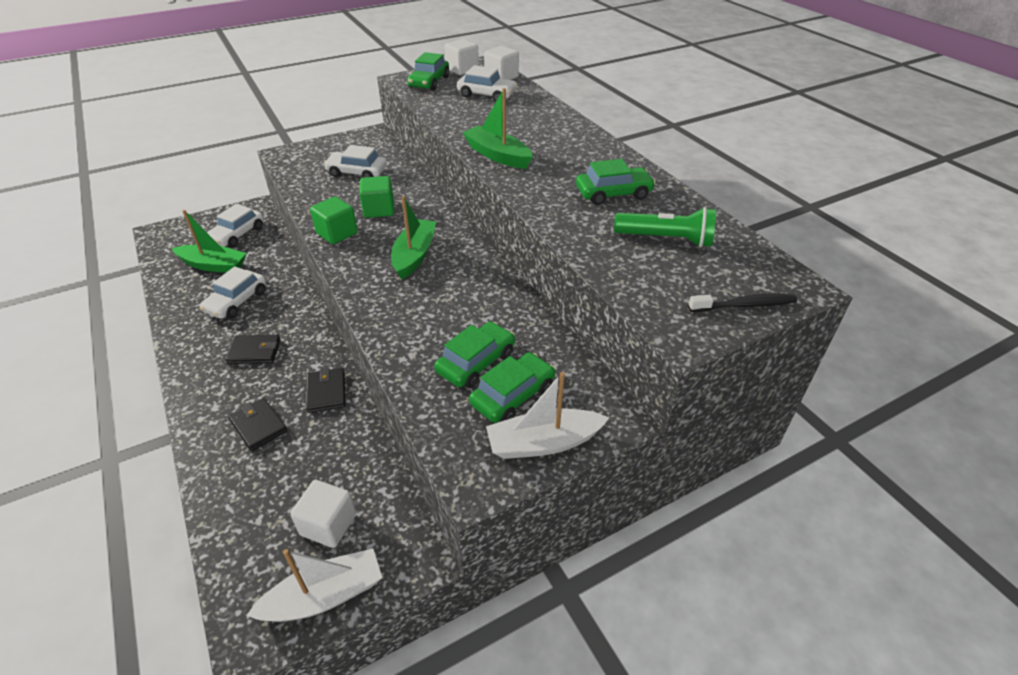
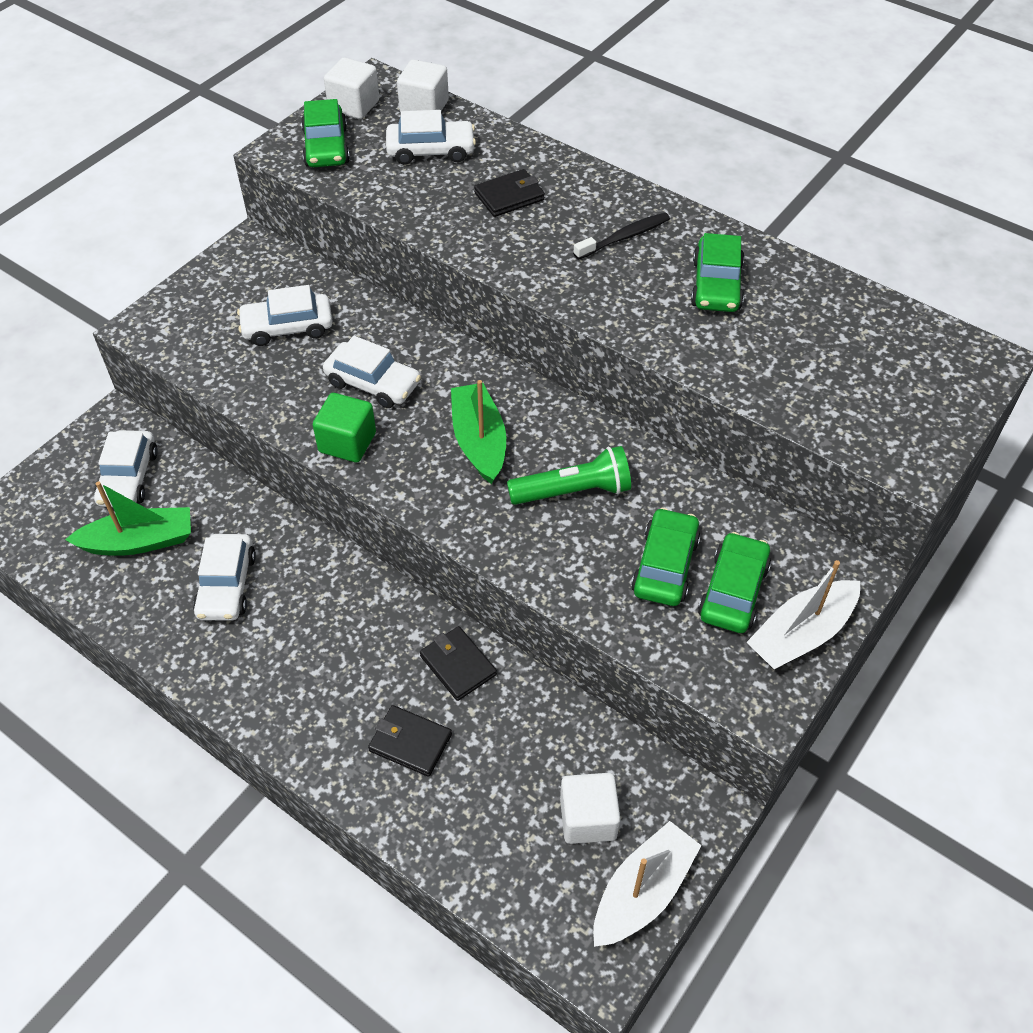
camera: 25 degrees left, 10 degrees up
black wallet [225,334,280,364] -> black wallet moved to [474,169,545,217]
green cube [359,176,394,218] -> white car [323,336,421,408]
green boat [462,88,533,169] -> none
green car [576,159,656,205] -> green car turned 135 degrees clockwise [691,233,744,312]
green flashlight [614,207,716,248] -> green flashlight moved to [507,446,631,505]
black toothbrush [688,294,797,312] -> black toothbrush moved to [573,213,670,260]

